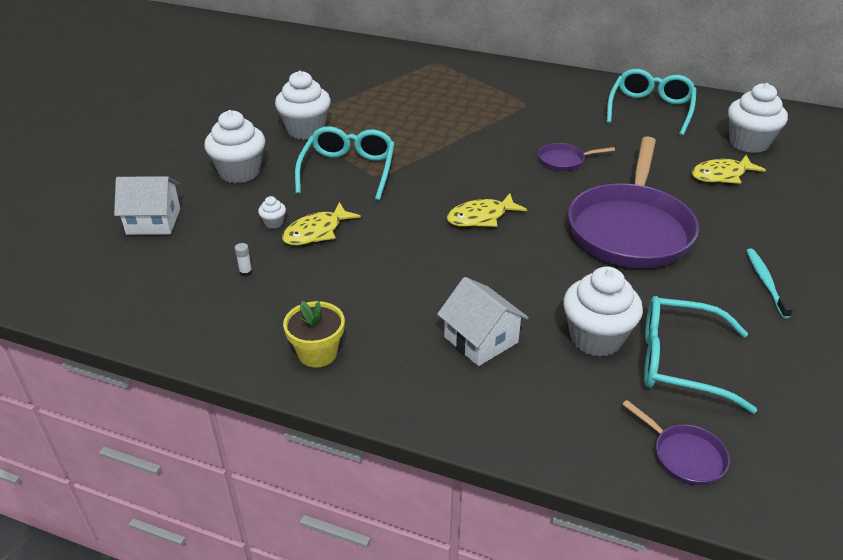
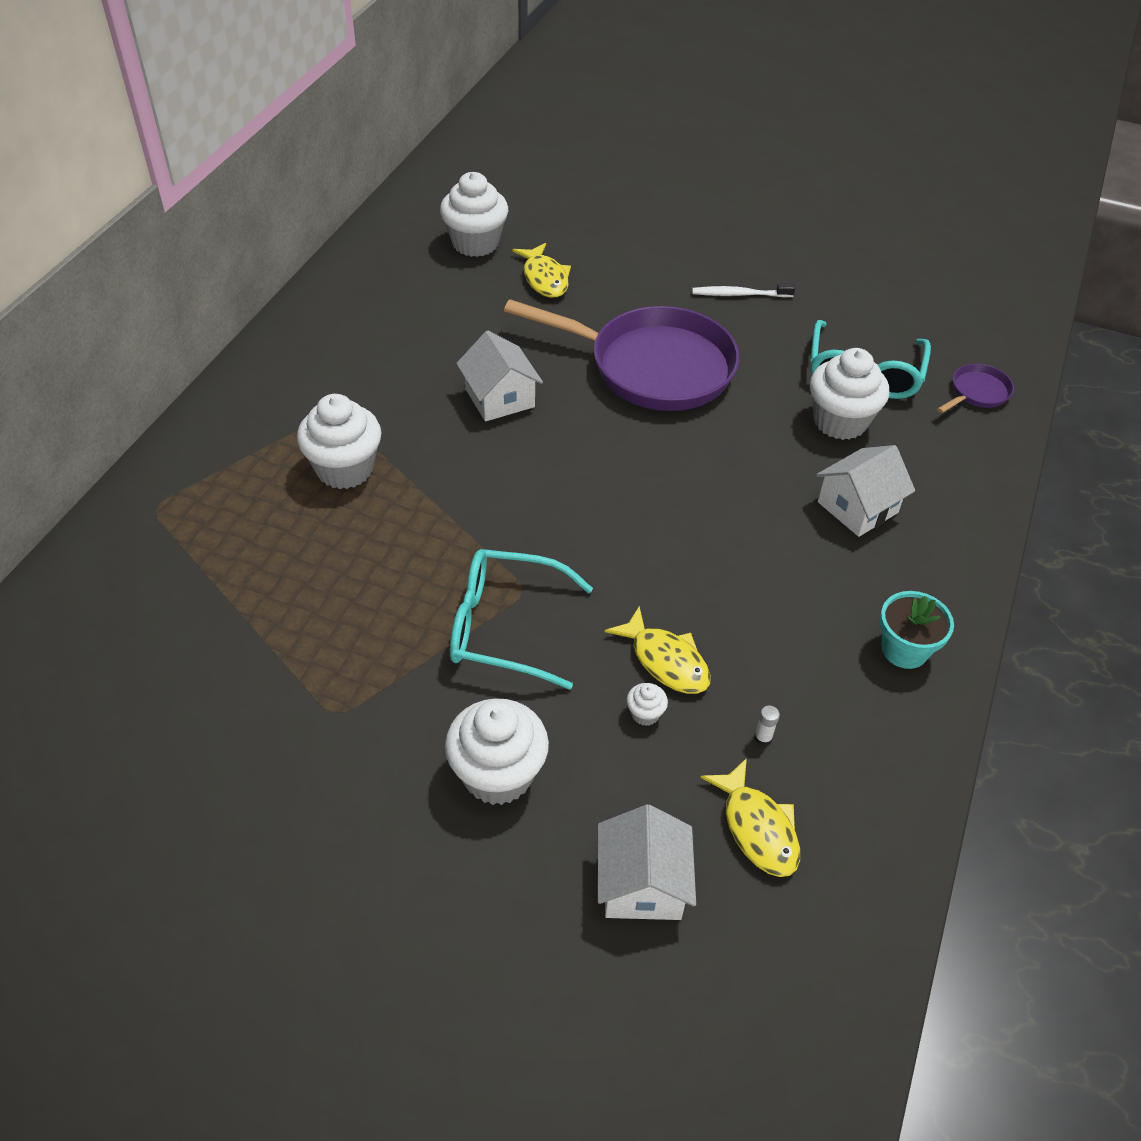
camera: 90 degrees left, 10 degrees up
white cupcake [275,71,331,140] -> white cupcake moved to [297,394,381,489]
yellow flower pot [283,301,345,368] -> turquoise flower pot [880,591,954,669]
yellow fish [447,193,527,227] -> yellow fish moved to [700,758,800,877]
purple pan [538,143,615,171] -> white house [456,331,543,421]
turquoise glasses [607,69,697,136] -> none
turquoise toothbrush [746,249,793,318] -> white toothbrush [692,284,795,297]

